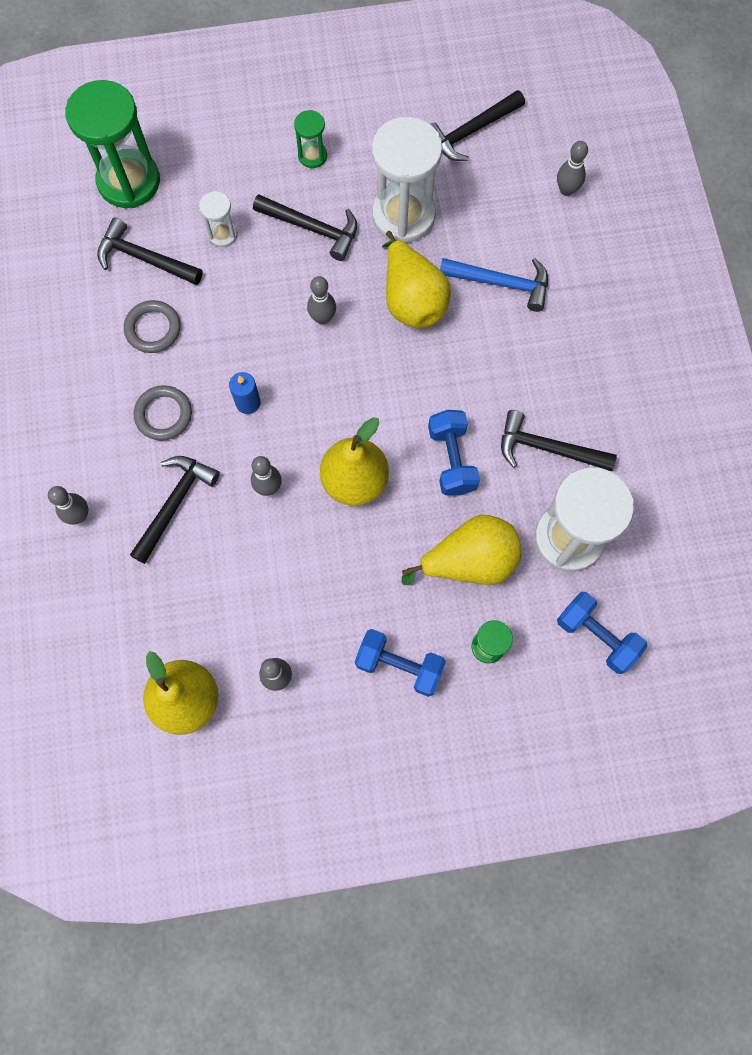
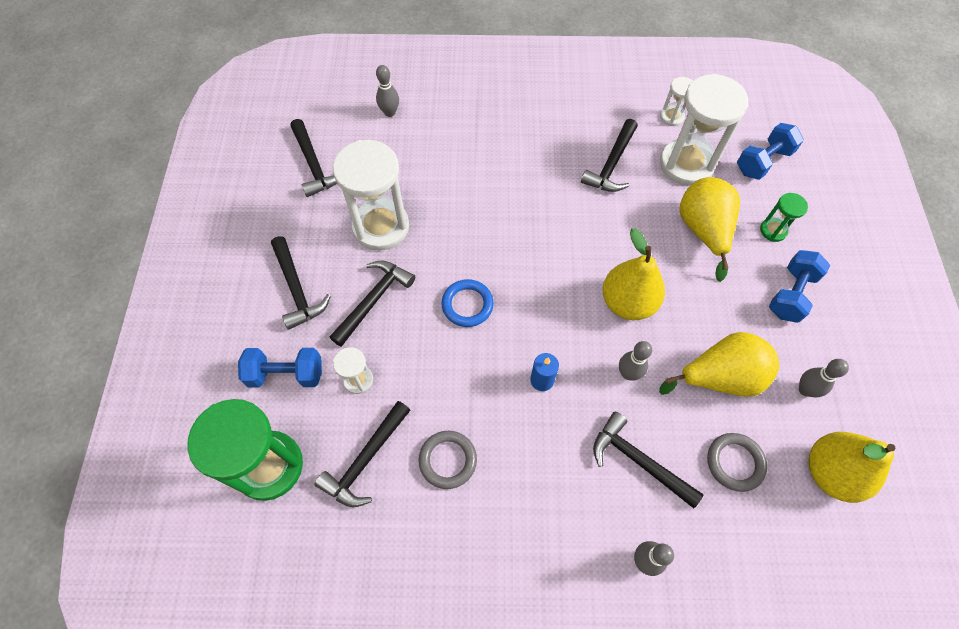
camera: 80 degrees left, 10 degrees down
grey ring [134,385,192,441] -> grey ring moved to [707,433,767,492]
green hourglass [294,110,327,168] -> black hammer [271,236,331,330]
grey bowling pin [307,276,336,325] -> blue ring [441,279,494,327]
yellow pear [382,231,451,328] -> yellow pear moved to [659,332,779,397]
blue dumbbell [428,410,480,495] -> blue dumbbell moved to [238,348,322,387]
blue hammer [440,258,548,312] -> none
none -> white hourglass [660,77,693,126]

